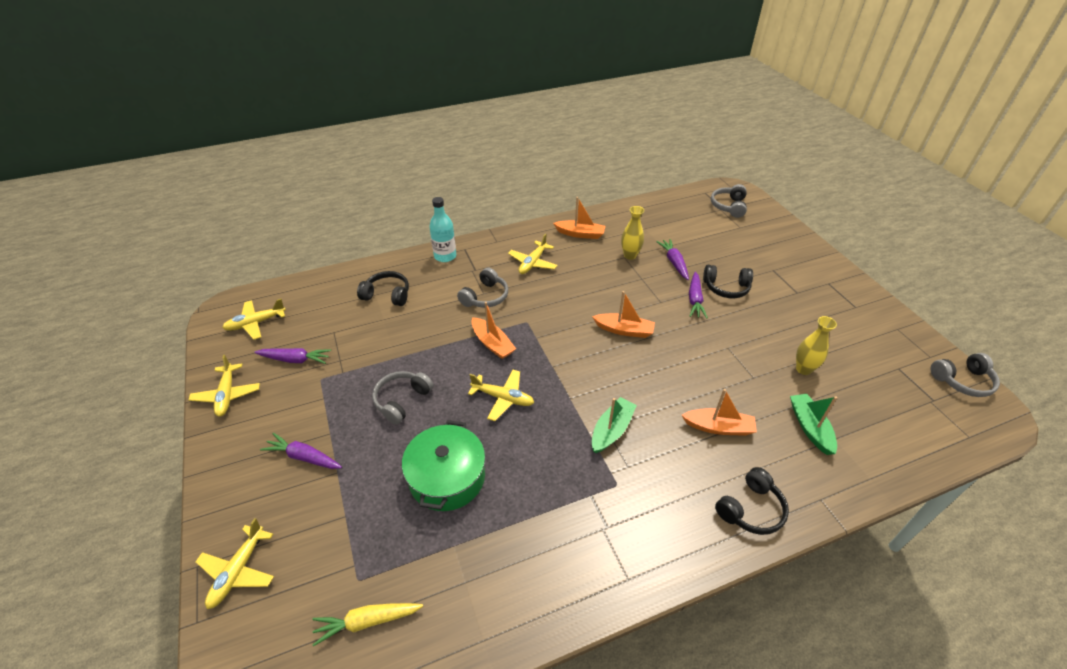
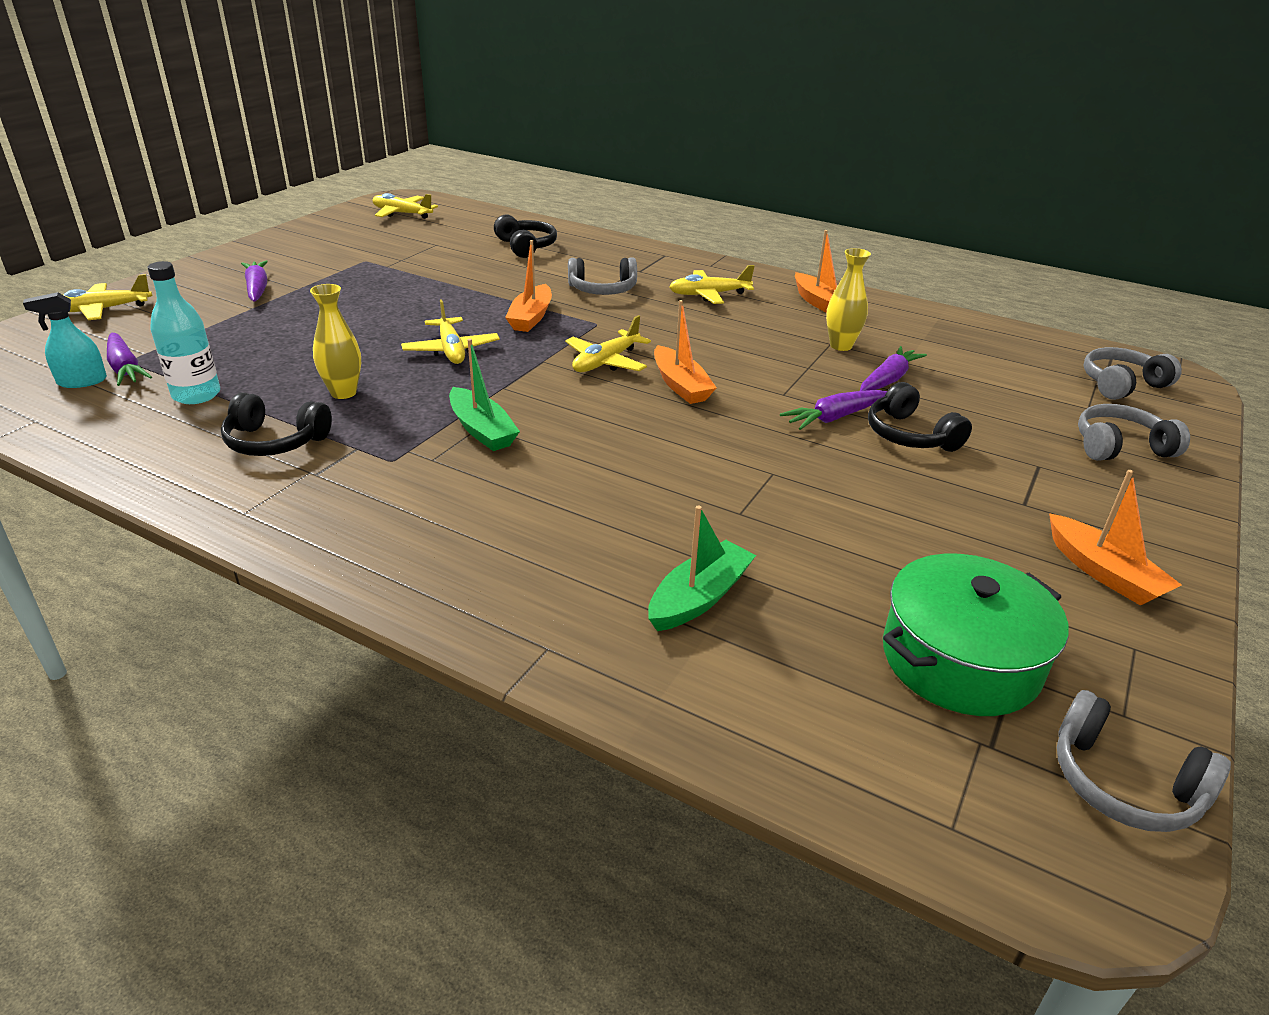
camera: 50 degrees right, 10 degrees down
yellow plane [189,355,260,417] -> yellow plane moved to [565,315,651,372]
purple carrot [254,348,331,364] -> purple carrot moved to [107,333,152,386]
yellow carrot [312,603,423,647] -> turquoise spray bottle [23,292,107,388]
grey headphones [372,371,433,425] -> grey headphones moved to [1078,404,1190,461]
green pot [402,420,485,511] -> green pot moved to [883,554,1069,716]
turquoise bottle [429,197,456,262] -> turquoise bottle moved to [148,261,220,404]
green boat [592,397,637,453] -> green boat turned 60 degrees clockwise [449,339,520,451]
orange boat [682,389,757,436] -> orange boat moved to [1049,470,1182,606]
black headphones [715,467,789,535] -> black headphones moved to [221,393,332,456]
yellow vase [796,316,837,375] -> yellow vase moved to [310,284,361,399]

